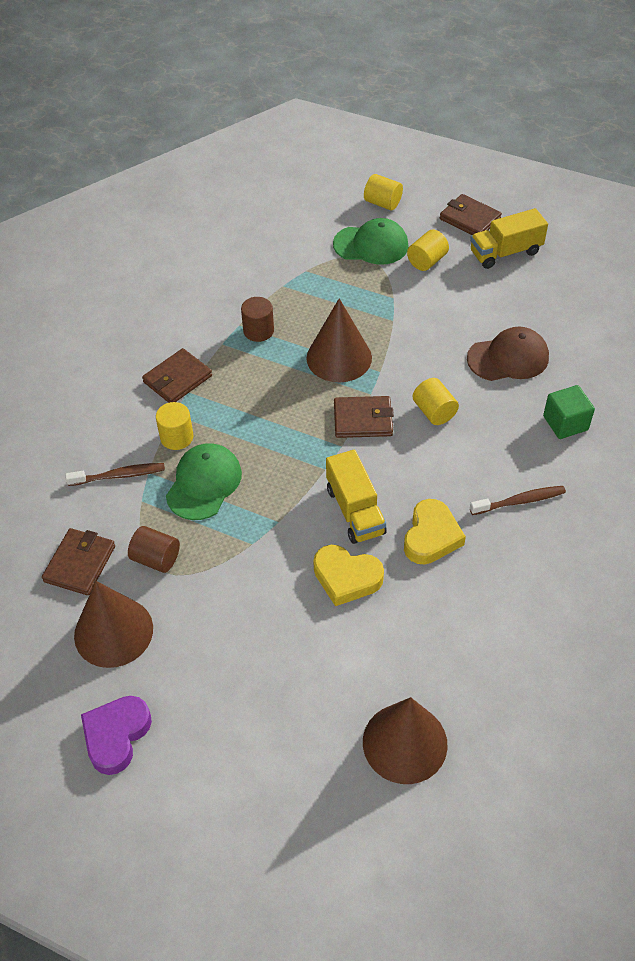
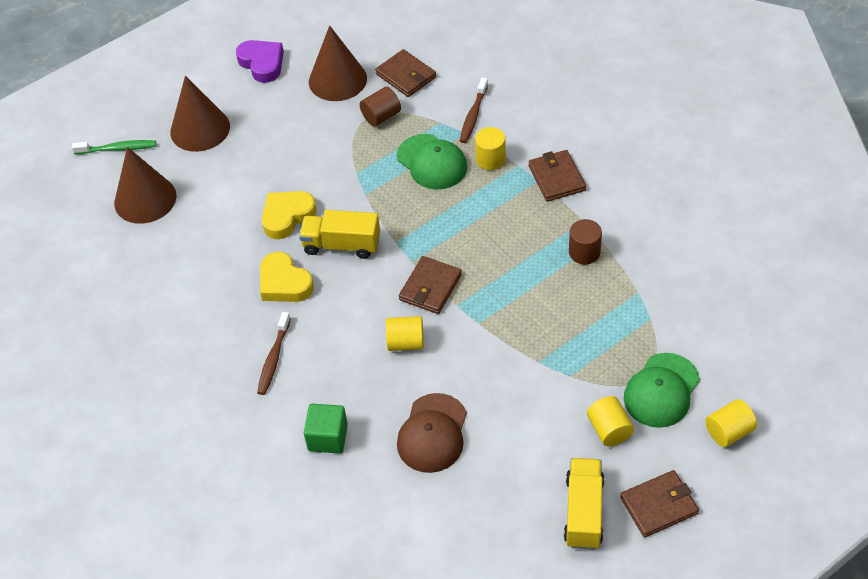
camera: 120 degrees right, 0 degrees up
brown cone [307,298,372,382] -> brown cone moved to [170,76,230,152]
none -> green toothbrush [72,140,156,154]

